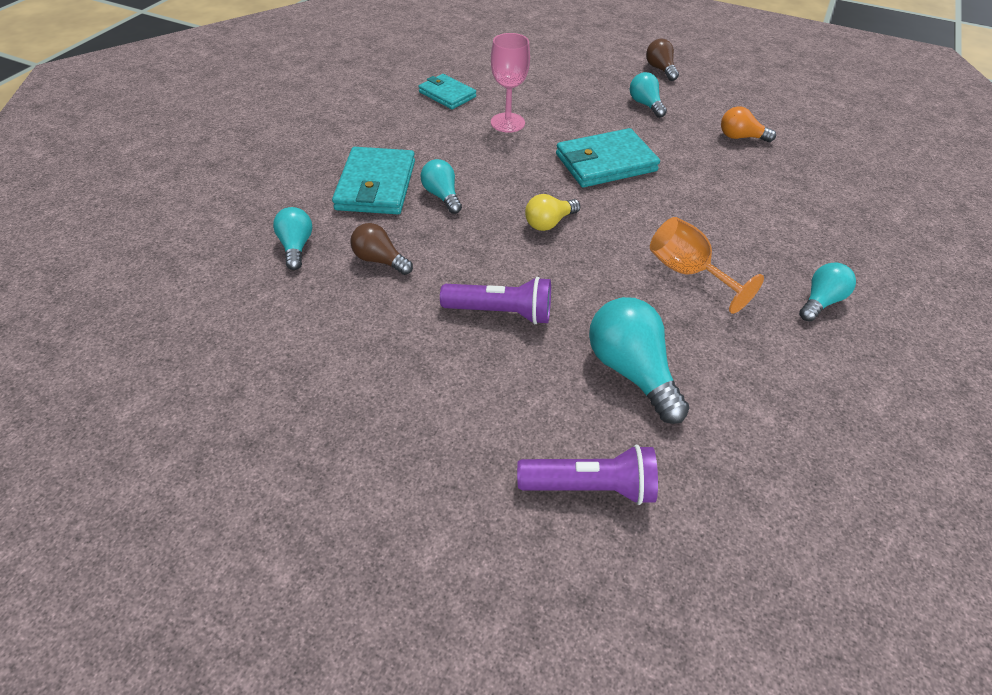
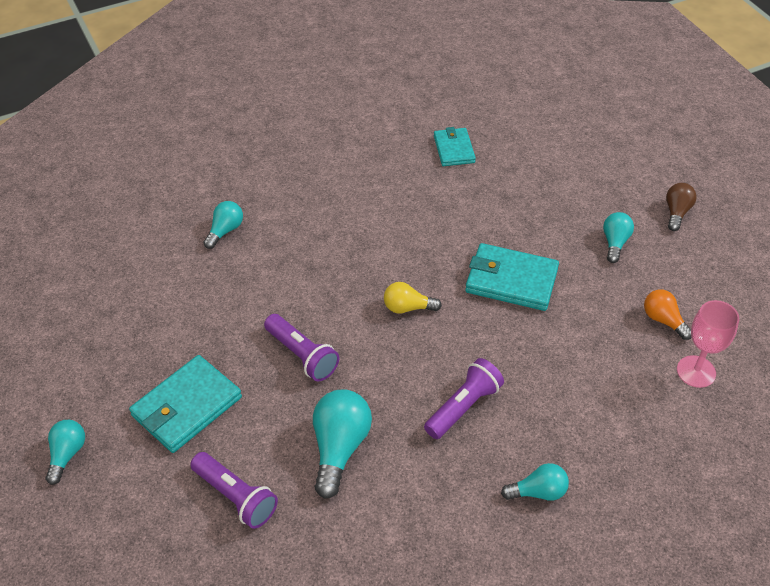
camera: 40 degrees right, 0 degrees up
turquoise wallet [332,147,415,214] -> turquoise wallet moved to [129,355,242,453]
brown light bulb [351,223,413,275] -> none
turquoise light bulb [420,159,462,214] -> turquoise light bulb moved to [46,420,85,485]
pink goblet [491,33,530,133] -> pink goblet moved to [677,300,739,388]
orange goblet [650,217,764,314] -> purple flashlight [424,358,504,439]

